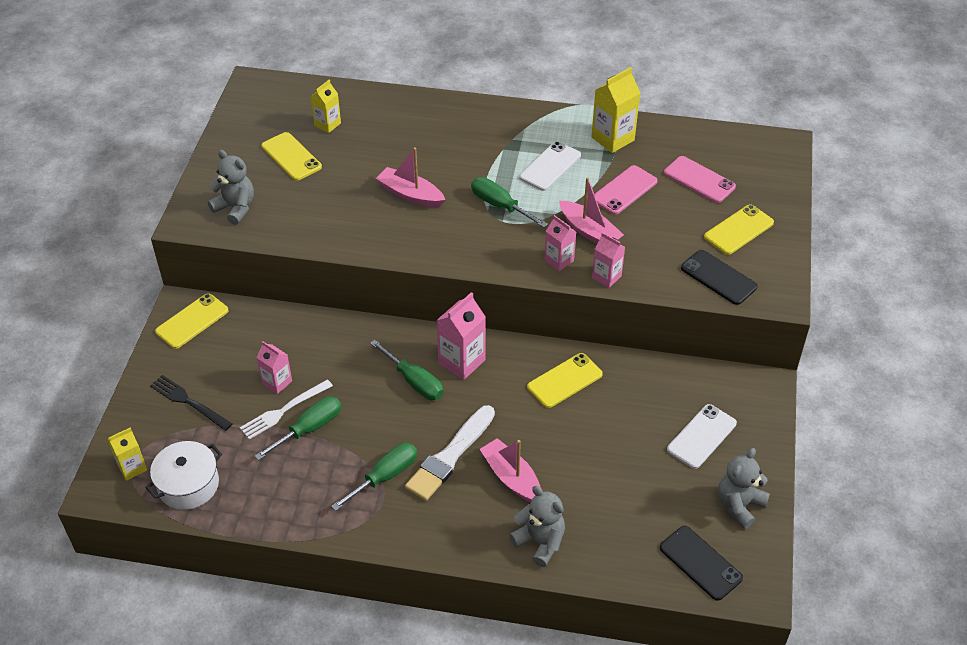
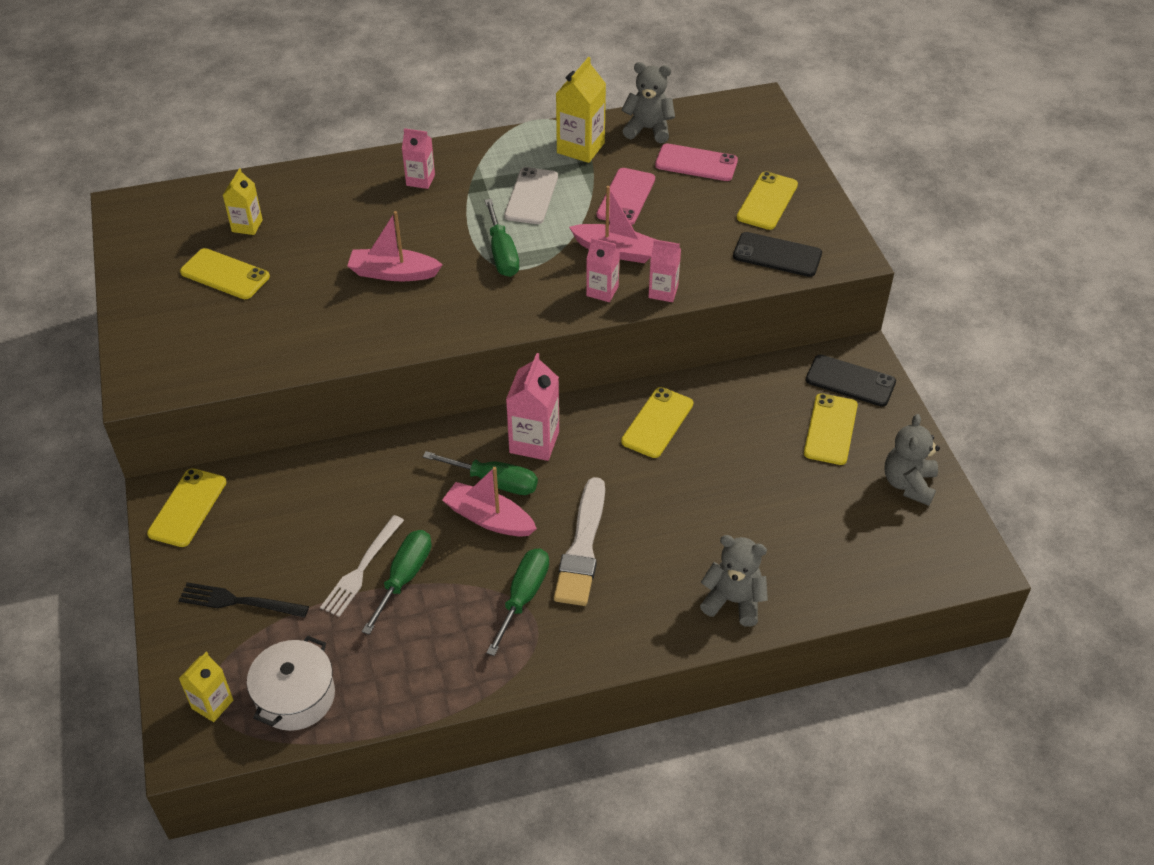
camera: 25 degrees left, 0 degrees up
grey teddy bear [208,150,254,225] -> grey teddy bear moved to [622,62,675,143]
pink carton [256,341,292,394] -> pink carton moved to [402,128,435,189]
green screwdriver [471,177,548,228] -> green screwdriver turned 120 degrees counterclockwise [485,199,519,277]
pink boat [480,438,541,502] -> pink boat moved to [442,467,537,536]
black phone [660,526,743,601] -> black phone moved to [806,355,896,407]
white phone [667,404,737,469] -> yellow phone [804,393,858,465]

